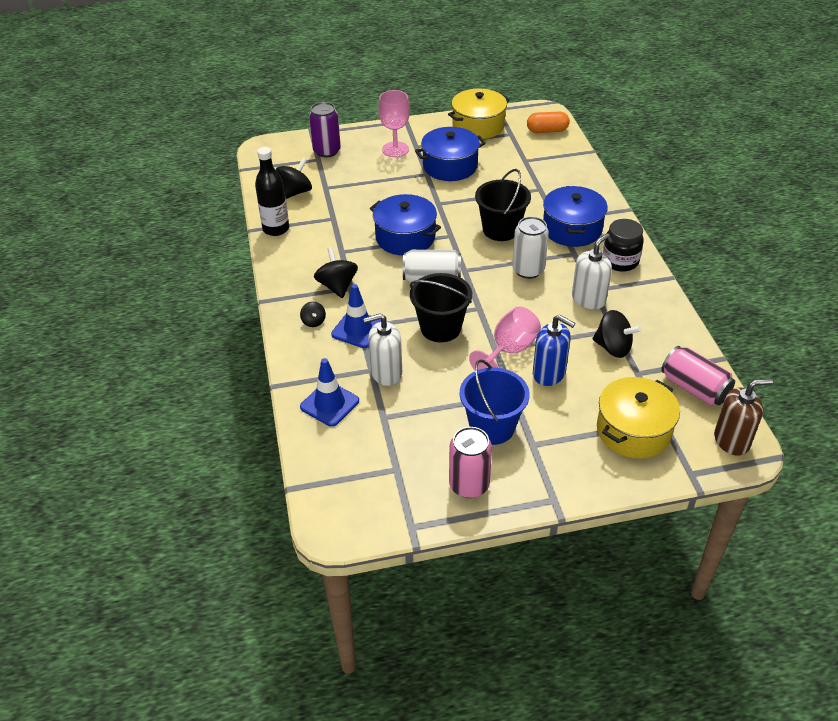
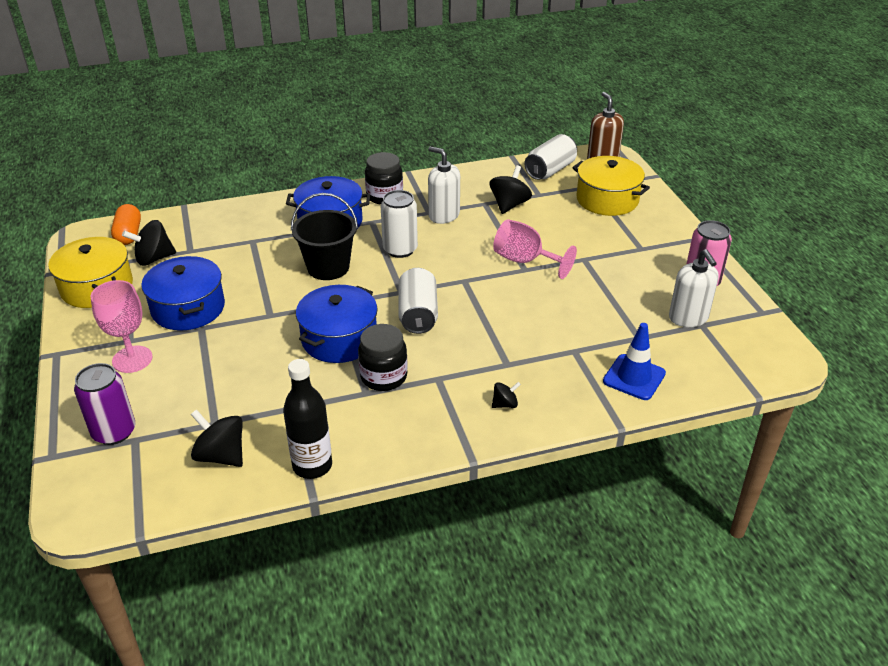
camera: 95 degrees left, 5 degrees down
black spinning top [314,247,358,298] -> black spinning top moved to [122,220,176,266]
blue traffic cone [331,284,381,348] -> none
white soap dispenser [363,313,402,386] -> white soap dispenser moved to [669,249,719,327]
black bucket [410,273,472,342] -> none
blue bucket [460,359,529,445] -> none
blue soap dispenser [533,315,575,386] -> none
pink can [661,346,735,405] -> white can [524,134,577,180]
none -> black jar [358,324,408,391]

